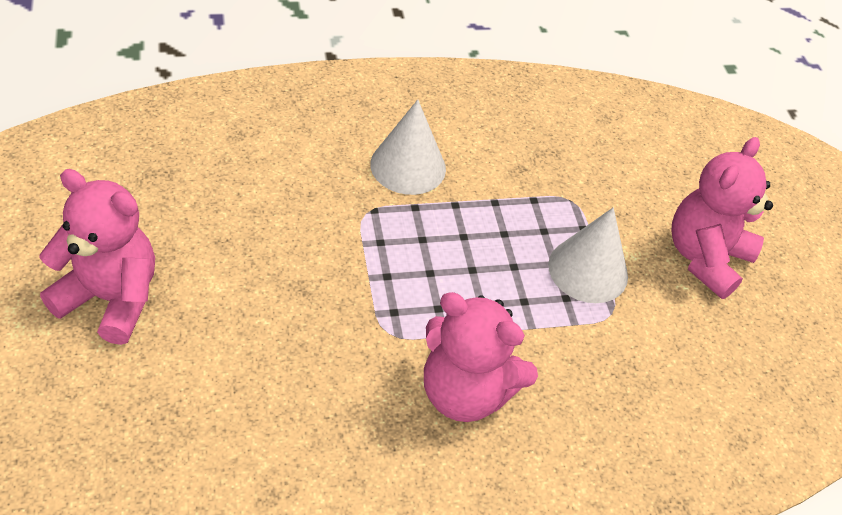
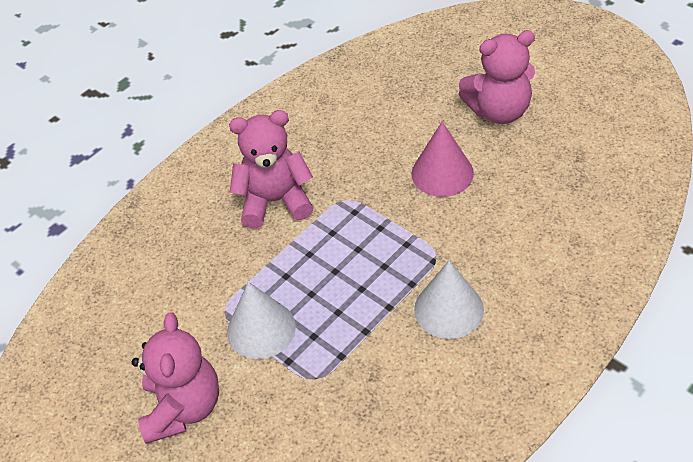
camera: 155 degrees right, 0 degrees up
none -> pink cone [411,121,474,197]

